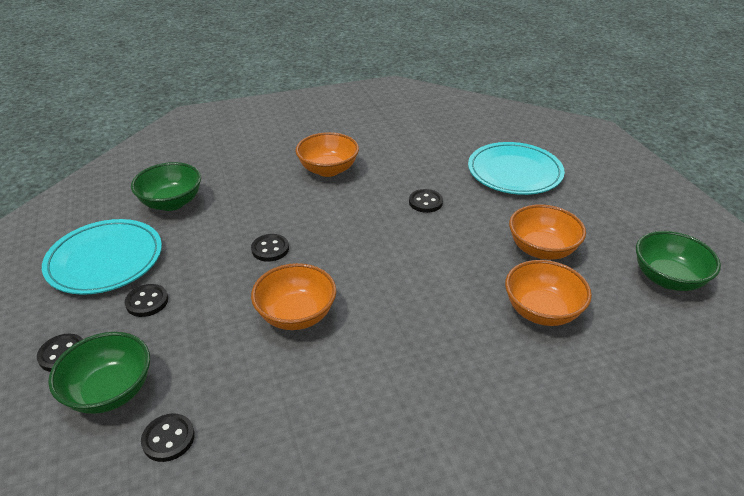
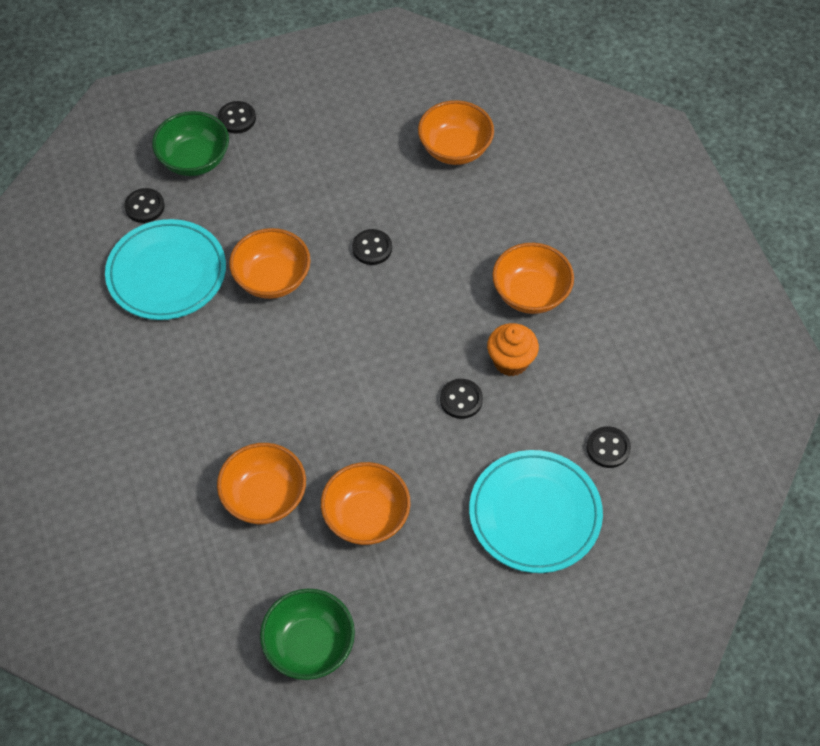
camera: 90 degrees right, 20 degrees up
turquoise plate [42,219,162,295] -> turquoise plate moved to [105,219,226,320]
black button [125,284,168,317] -> black button moved to [586,426,631,468]
green bowl [131,162,201,211] -> orange bowl [418,100,494,165]
none -> orange cupcake [487,323,539,376]

